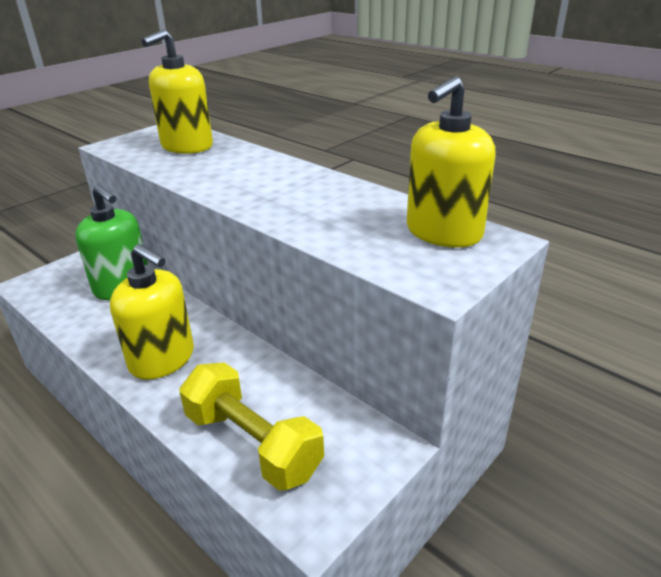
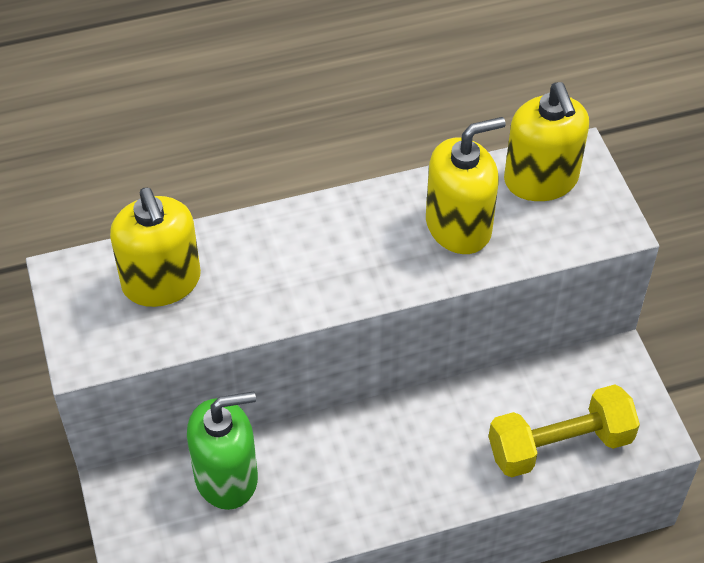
camera: 60 degrees left, 20 degrees up
yellow soap dispenser [110,244,194,380] -> yellow soap dispenser moved to [426,117,506,254]

